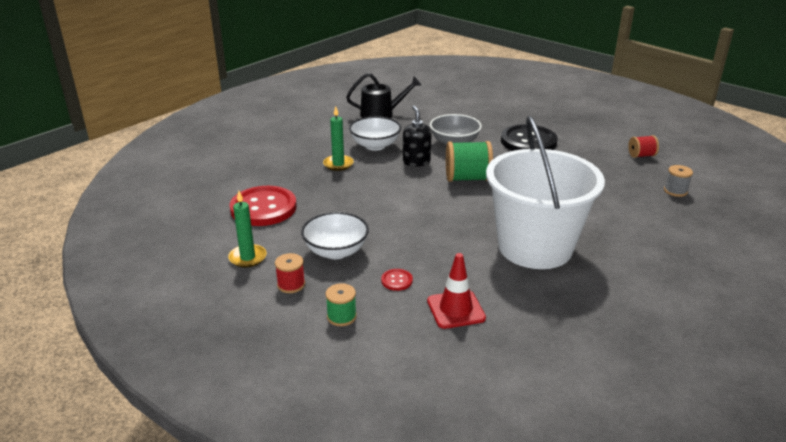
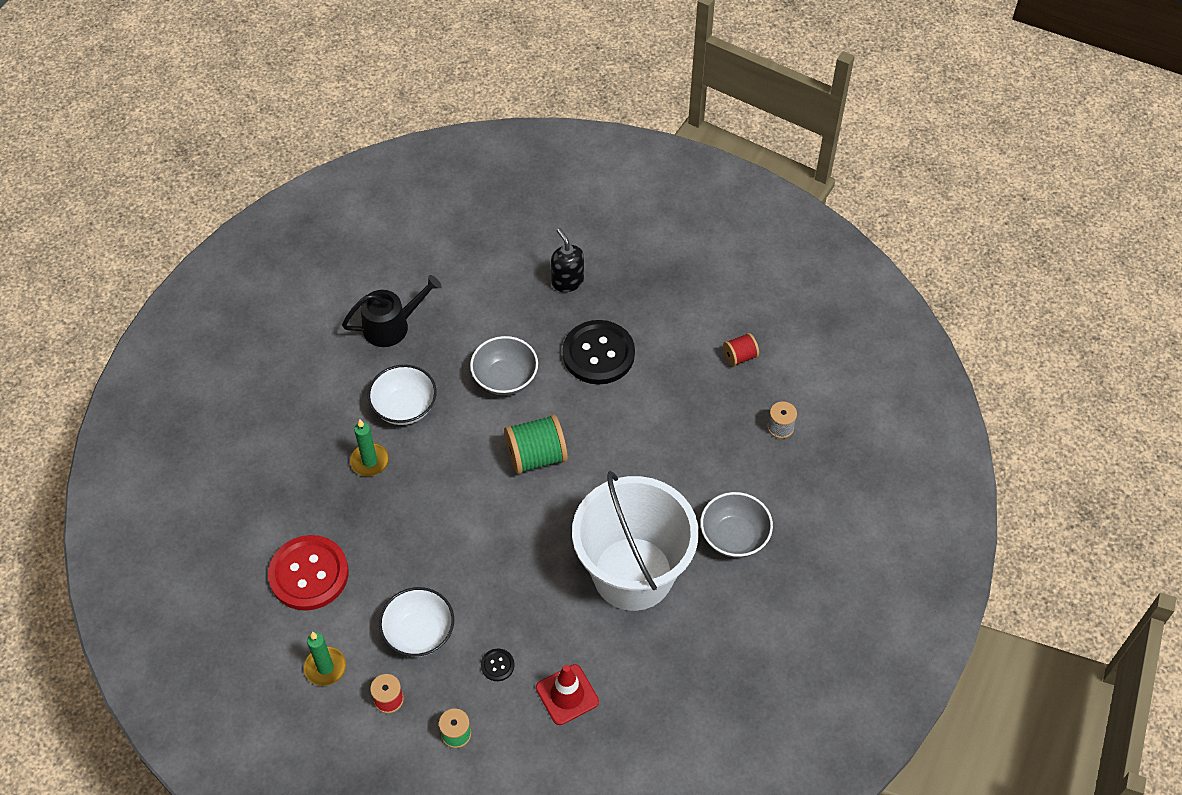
camera: 15 degrees left, 25 degrees up
red button [381,269,413,291] -> black button [481,649,515,681]
black soap dispenser [403,106,432,166] -> black soap dispenser moved to [551,228,584,292]
none -> grey bowl [700,492,773,558]

